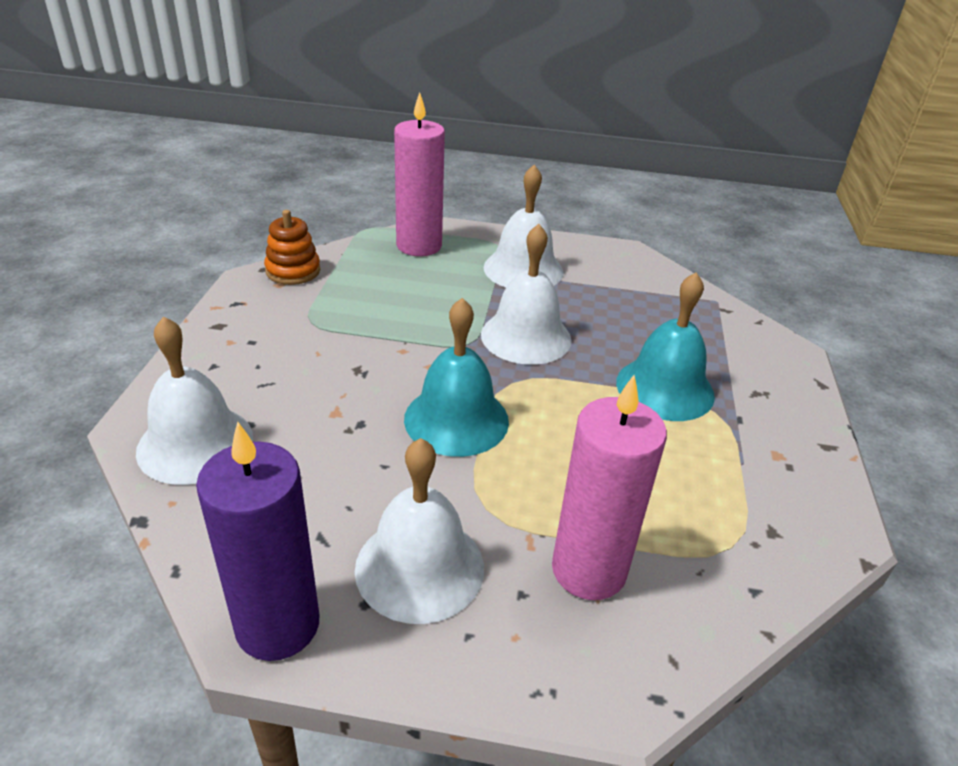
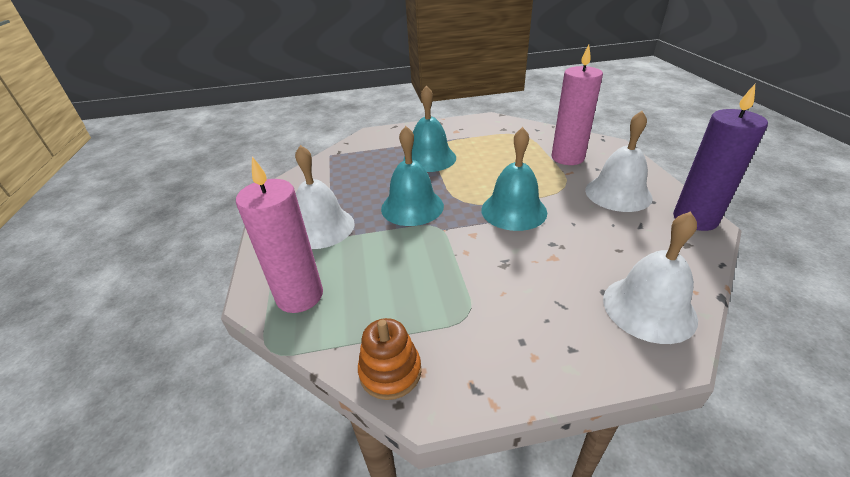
camera: 105 degrees left, 0 degrees up
white bell [481,224,571,365] -> turquoise bell [381,126,444,226]

